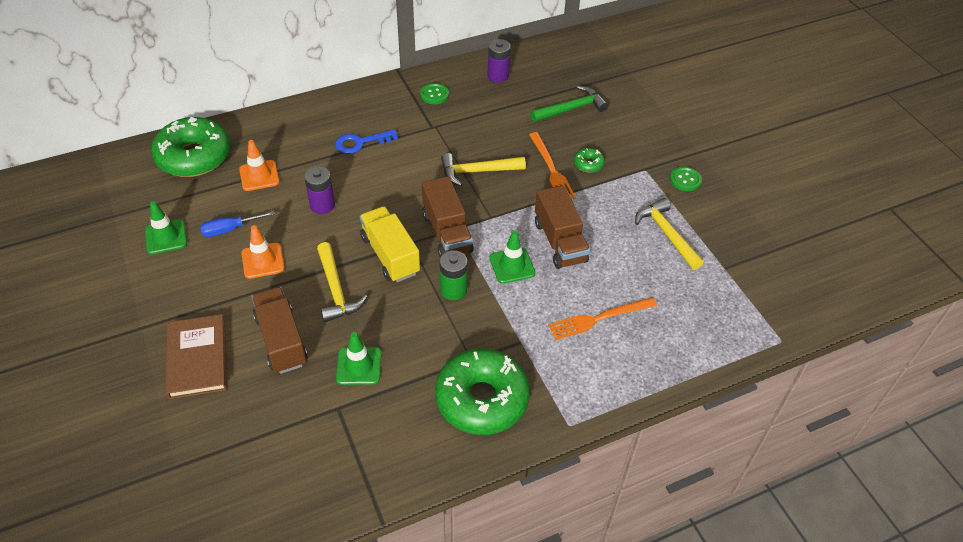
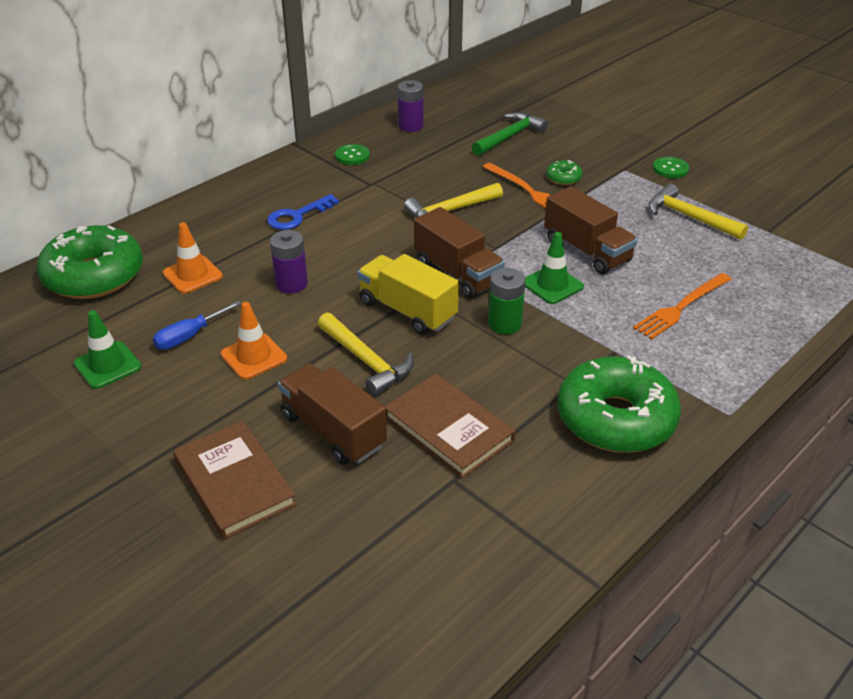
camera: 20 degrees left, 10 degrees down
green traffic cone [336,332,381,385] -> brown book [385,374,516,479]

